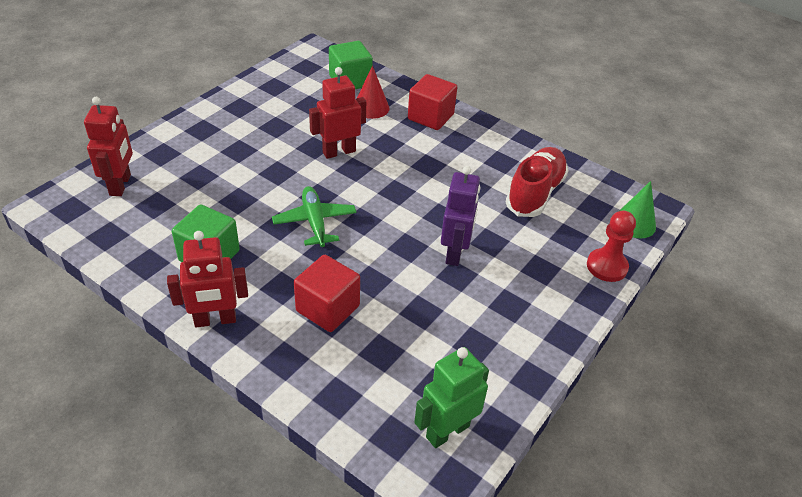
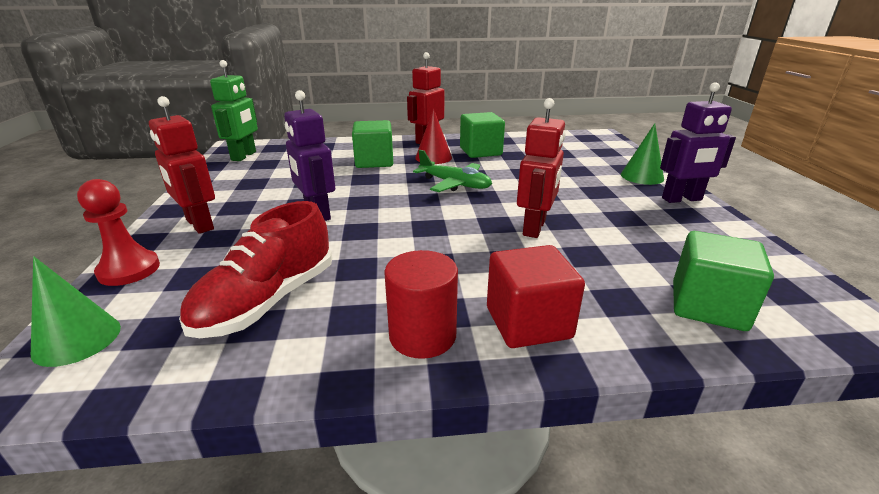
camera: 140 degrees right, 15 degrees down
red robot [84,97,133,196] -> red robot moved to [149,96,215,234]
red cube [294,255,360,332] -> green cube [352,120,393,168]
red cone [357,66,390,119] -> red cone moved to [415,108,452,164]
red shoe [506,147,569,217] -> red shoe turned 45 degrees clockwise [179,201,332,338]
none -> red cylinder [384,250,458,359]
none -> green cone [621,123,664,185]
none -> purple robot [660,82,736,203]

